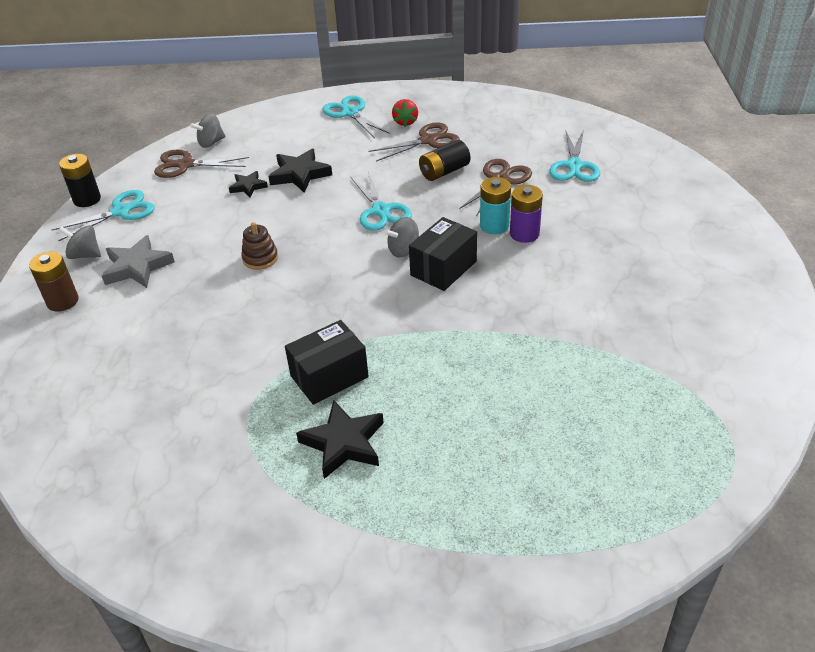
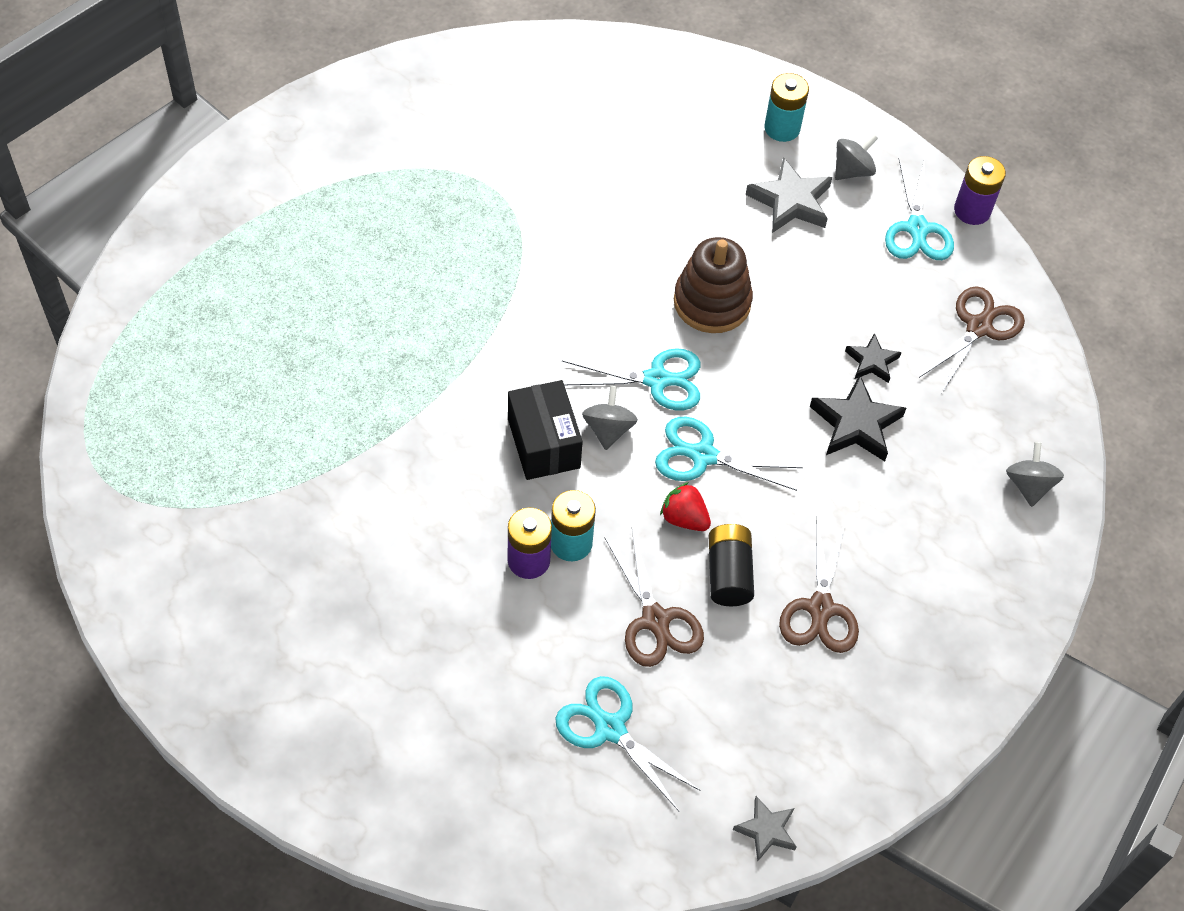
camera: 120 degrees right, 15 degrees up
brown battery [29,251,79,312] -> turquoise battery [764,73,809,142]
black battery [59,154,101,207] -> purple battery [954,156,1006,225]
grey spinning top [190,114,225,148] -> grey spinning top moved to [1006,442,1064,507]
brown stacking toy [241,222,278,270] -> brown stacking toy [674,237,753,333], size x1.68
black box [285,320,369,405] -> none
black star [296,400,384,479] -> none
turquoise scissors [322,95,390,138] -> turquoise scissors moved to [562,348,700,410]
red strawberry [392,99,418,127] -> red strawberry moved to [660,482,711,531]
none -> grey star [733,796,796,862]

